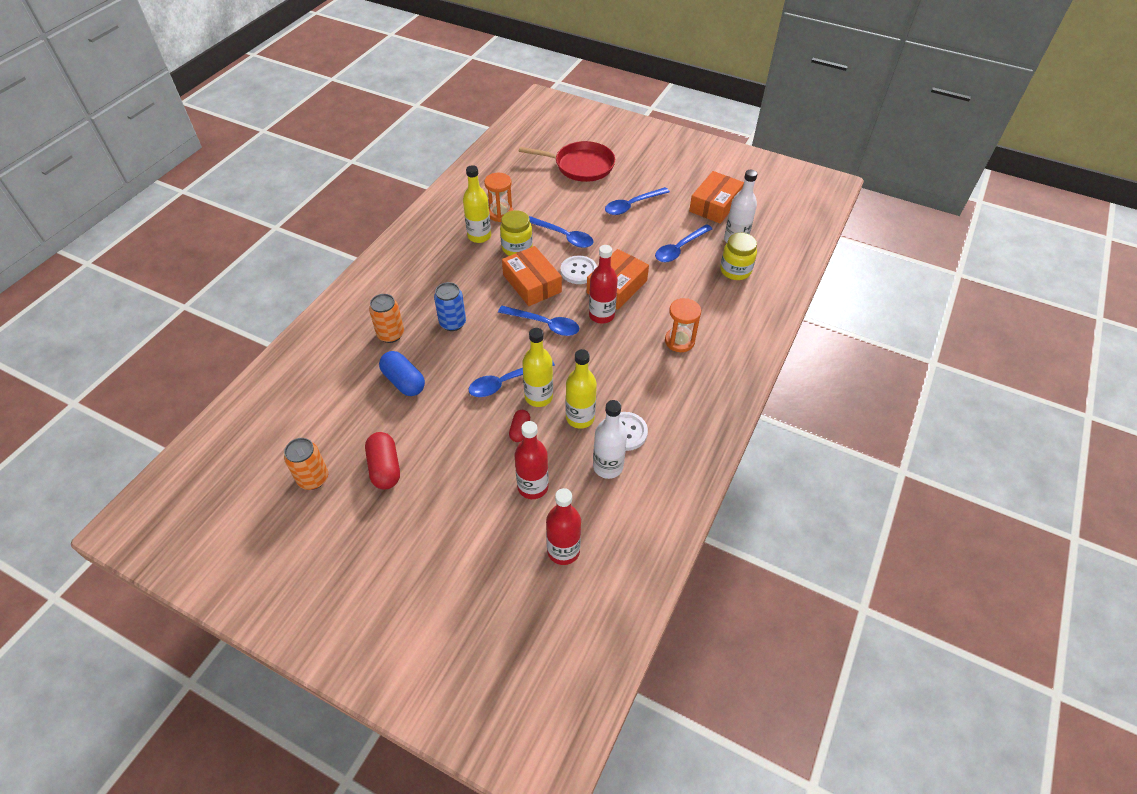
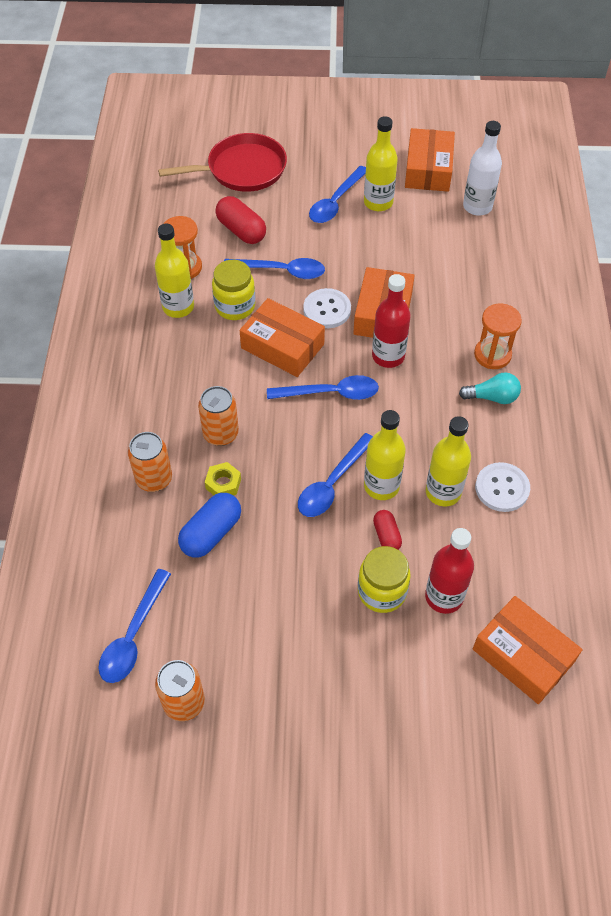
camera: 25 degrees left, 5 degrees up
red capsule [365,432,400,490] -> red capsule moved to [215,196,266,244]
blue capsule [379,351,425,396] -> blue capsule turned 75 degrees counterclockwise [178,493,241,558]
blue can [434,282,466,331] -> orange can [198,386,239,446]
red bottle [546,488,581,565] -> orange box [473,596,583,704]
white bottle [593,400,627,479] -> none
blue spoon [655,224,712,262] -> blue spoon moved to [98,569,171,683]
yellow jar [720,233,757,280] -> yellow jar moved to [358,546,411,613]
none -> yellow nut [205,462,241,496]
none -> yellow bottle [364,116,398,211]
none -> turquoise light bulb [459,372,521,404]

